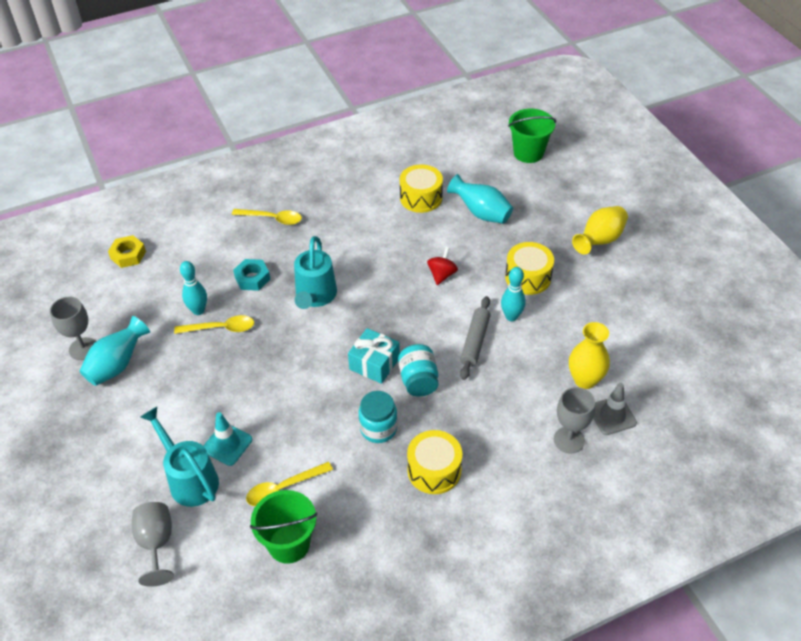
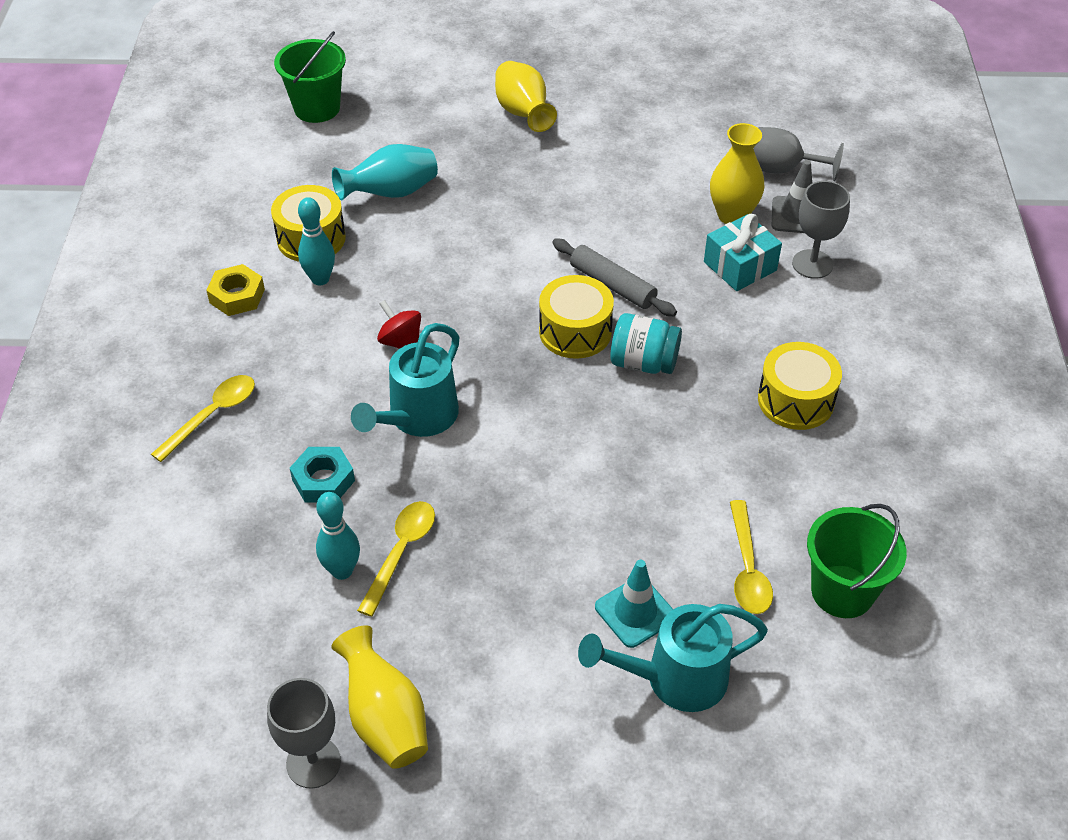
camera: 65 degrees left, 0 degrees up
turquoise vase [79,316,150,386] -> yellow vase [331,625,428,769]
yellow nut [108,235,146,268] -> yellow nut moved to [206,264,265,316]
grey goblet [132,502,174,587] -> grey goblet moved to [754,127,844,181]
turquoise watering can [294,236,337,309] -> turquoise watering can turned 90 degrees clockwise [351,323,460,437]
turquoise gift [348,328,400,384] -> turquoise gift moved to [704,214,782,291]
turquoise jar [359,391,398,443] -> none
red spinning top [427,247,458,285] -> red spinning top moved to [377,300,421,349]
turquoise bowling pin [501,267,526,321] -> turquoise bowling pin moved to [298,197,335,286]
yellow drum [505,242,554,295] -> yellow drum moved to [539,275,614,359]

